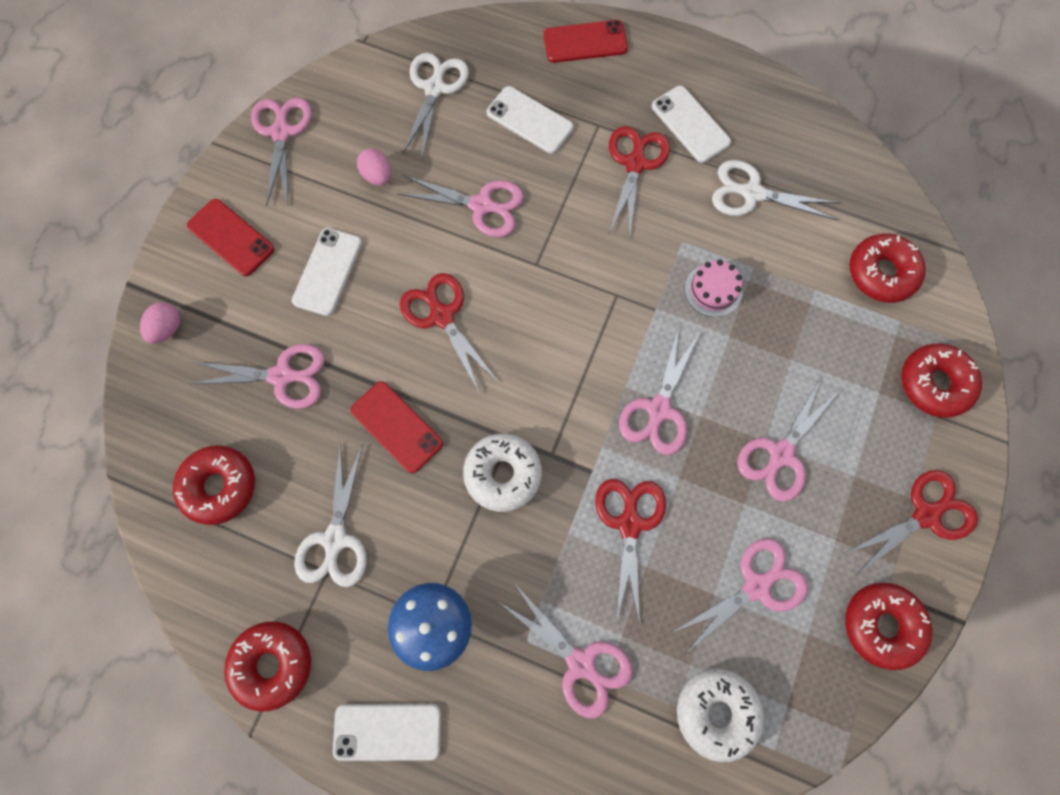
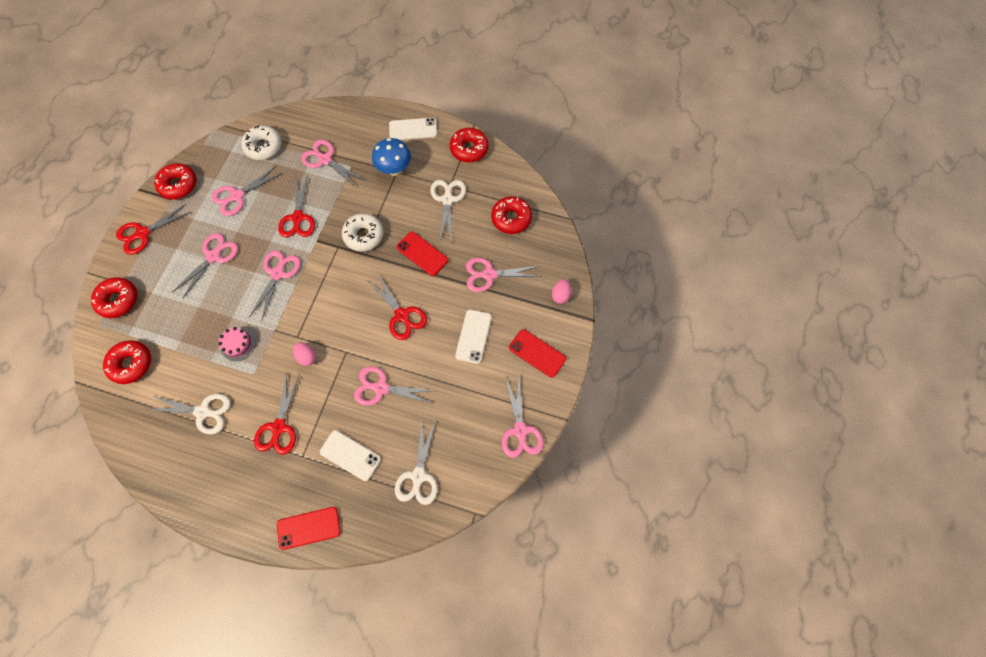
camera: 175 degrees right, 5 degrees down
pink egg [357,148,391,186] -> pink egg moved to [293,342,316,366]
white phone [652,86,731,163] -> none

